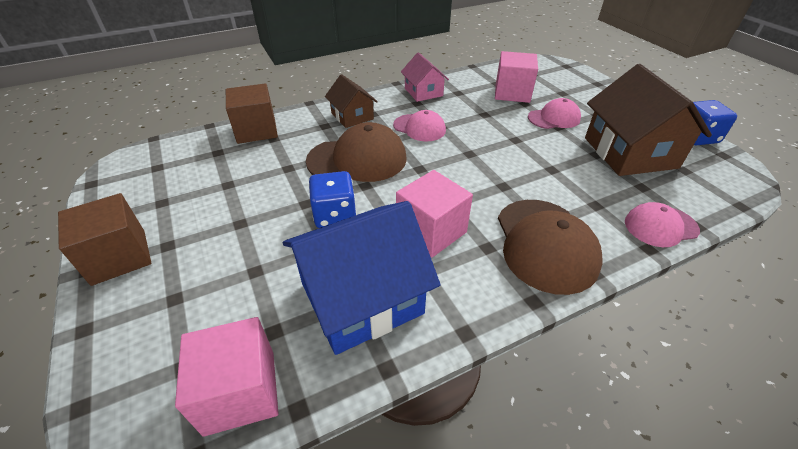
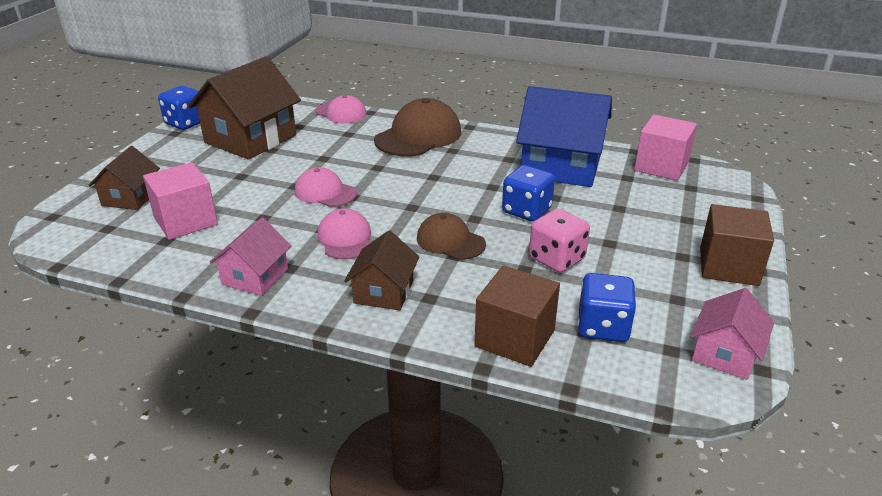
camera: 135 degrees left, 10 degrees down
brown cap [306,122,407,182] -> brown cap [417,213,486,260], size x0.60
pink cube [396,170,473,258] -> none
pink cap [528,98,581,129] -> pink cap moved to [295,167,357,207]
none -> brown house [88,146,160,210]
none -> pink dice [529,209,590,273]
none -> blue dice [578,273,636,342]
none -> pink house [690,288,774,380]

